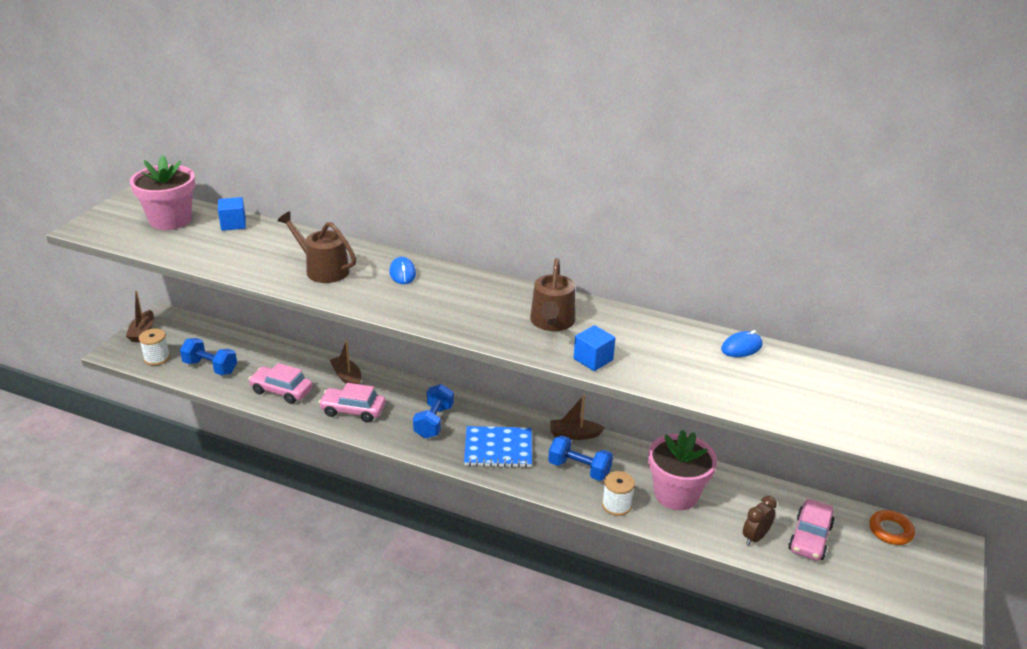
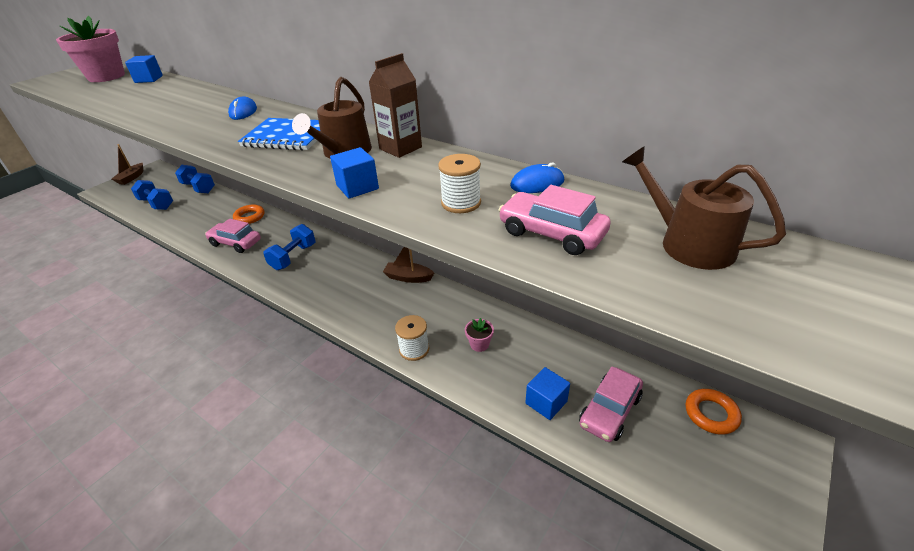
camera: 15 degrees right, 5 degrees up
white spool [139,329,170,366] -> white spool moved to [438,154,481,213]
pink car [248,363,313,404] -> pink car moved to [499,185,611,255]
brown watering can [277,211,356,283] -> brown watering can moved to [622,146,786,270]
brown boat [330,341,362,384] -> orange ring [233,205,265,224]
blue notebook [464,426,532,468] -> blue notebook moved to [238,118,320,151]
blue dumbbell [548,435,613,481] -> blue dumbbell moved to [175,165,215,193]
pink flower pot [648,430,717,510] -> pink flower pot [465,318,494,352], size x0.42
brown clock [743,496,777,546] -> blue cube [525,367,570,420]
none -> brown carton [369,53,422,158]

